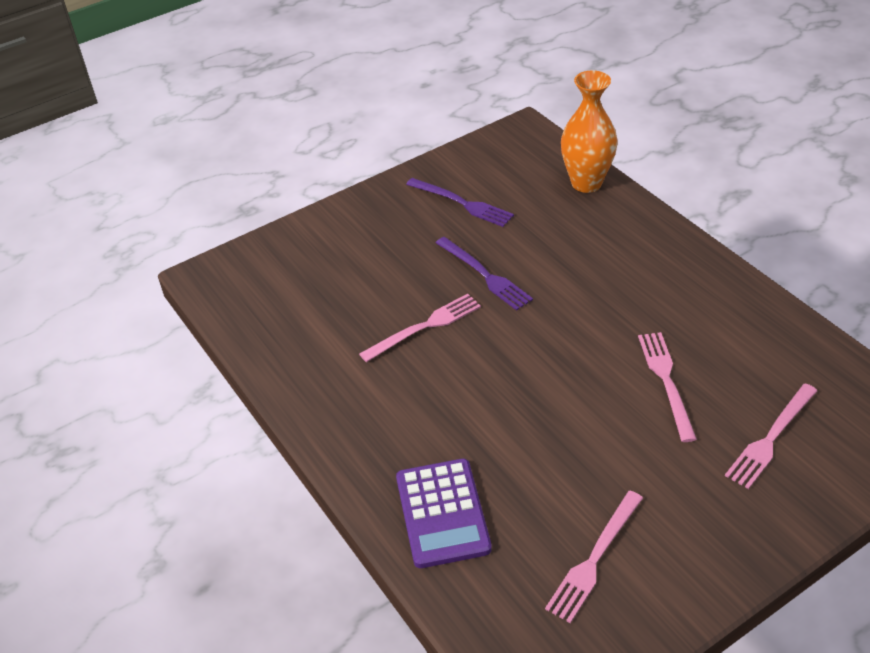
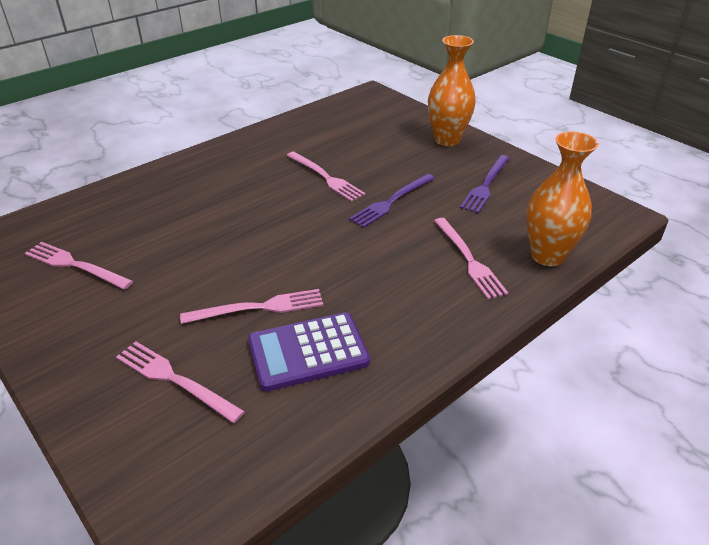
camera: 80 degrees right, 5 degrees down
purple calculator [396,459,492,568] -> purple calculator moved to [248,312,370,392]
none -> orange vase [428,35,476,146]
none -> pink fork [434,218,508,299]

